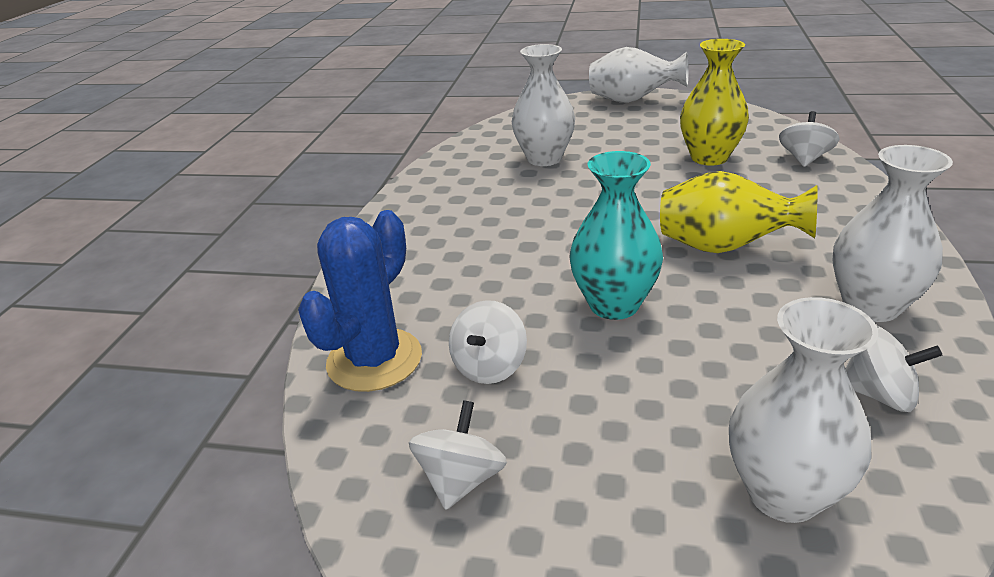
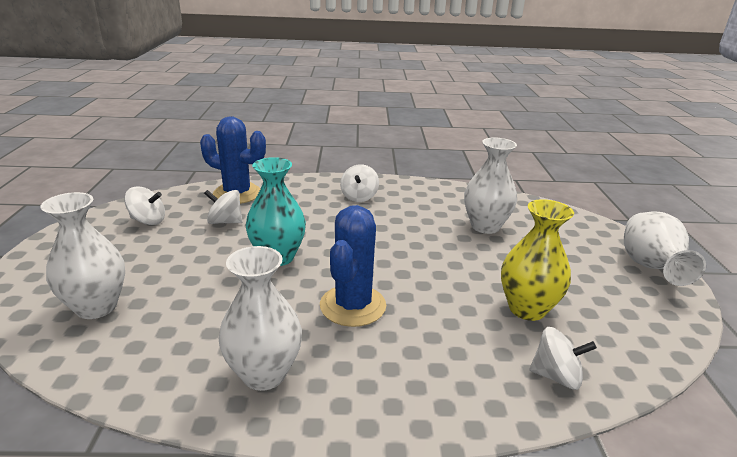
camera: 75 degrees right, 5 degrees down
yellow vase [660,171,818,253] -> blue cactus [320,205,386,327]
white spinning top [845,325,942,412] -> white spinning top moved to [340,164,379,202]

